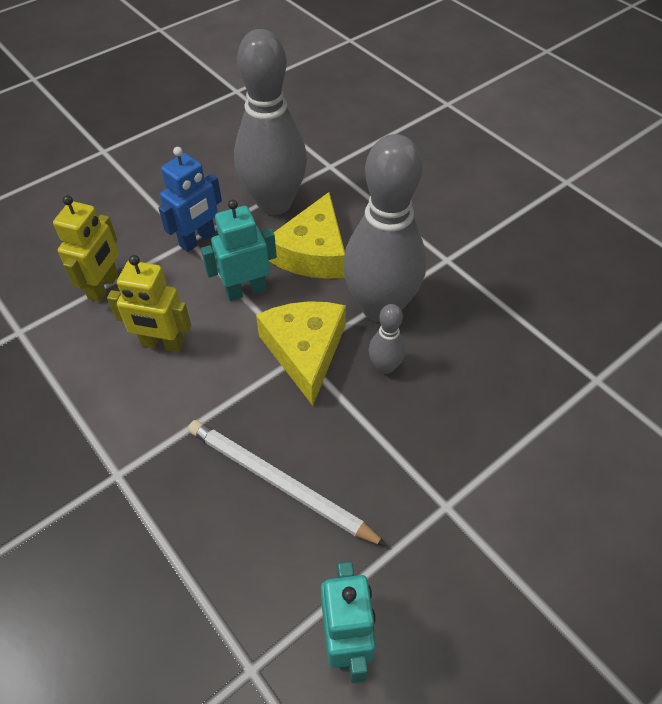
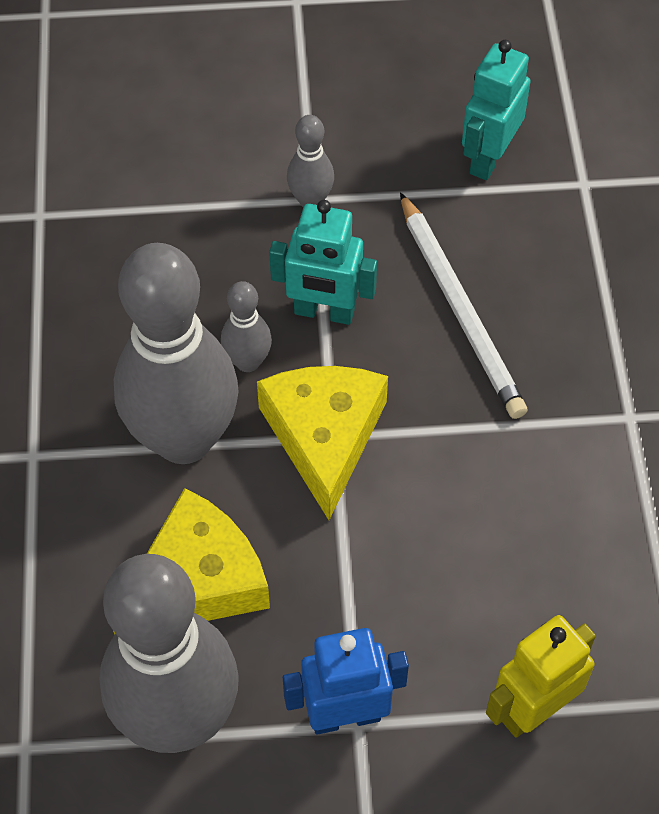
camera: 145 degrees left, 5 degrees up
yellow robot [107,255,191,353] -> none
turquoise robot [201,199,277,301] -> turquoise robot moved to [269,200,377,325]
yellow cheese [256,301,346,406] -> yellow cheese turned 150 degrees clockwise [257,366,388,520]
none -> grey bowling pin [287,115,334,208]

